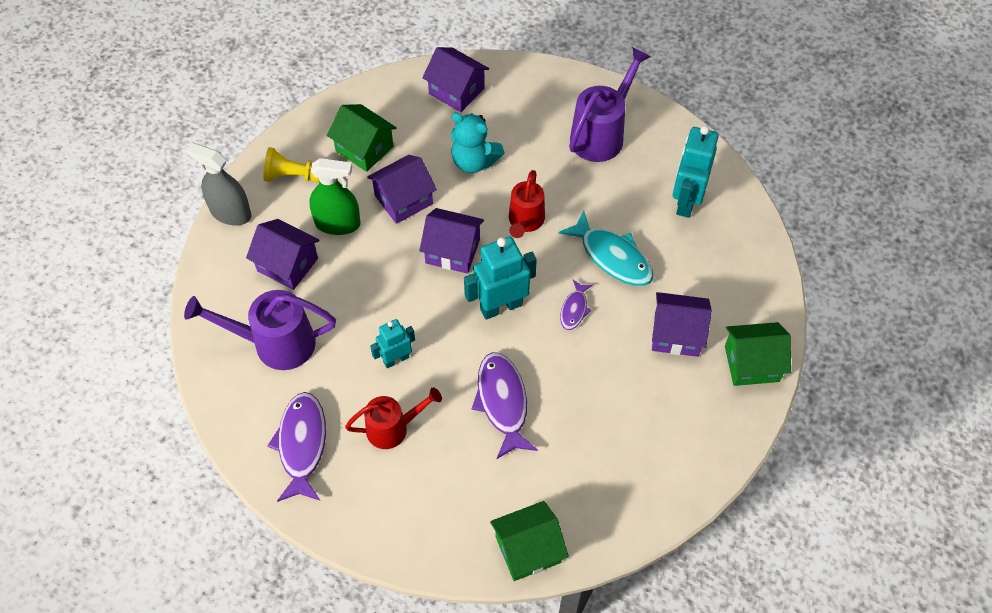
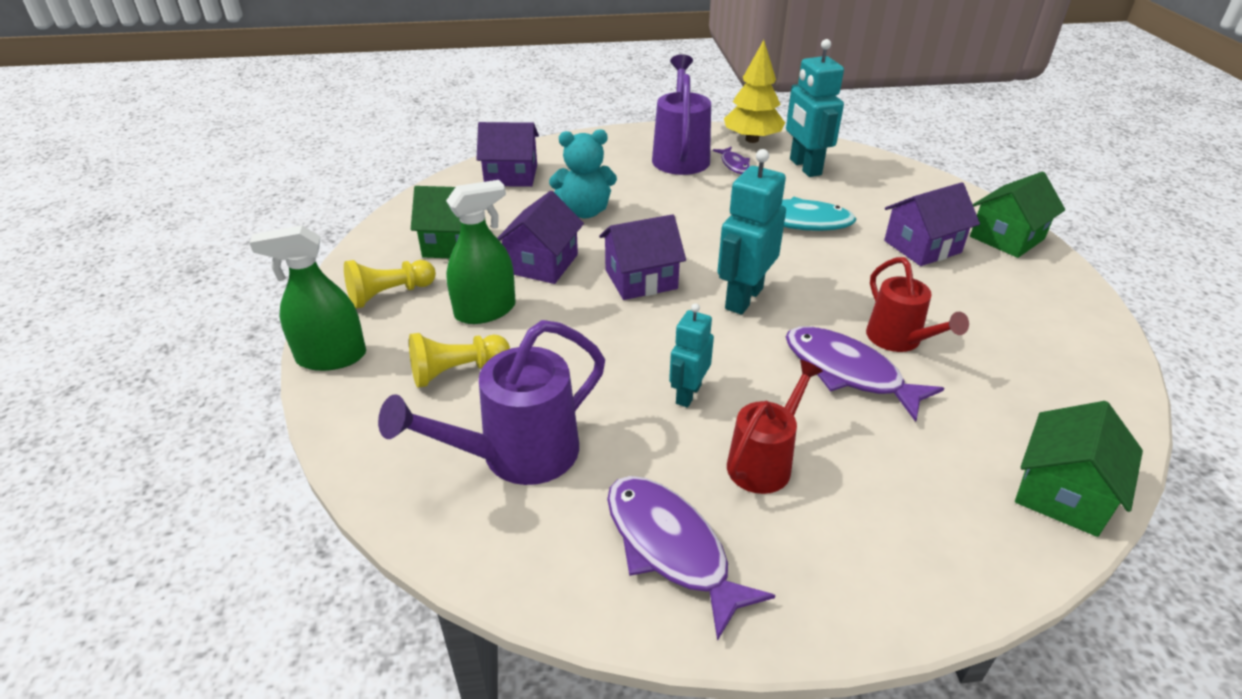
camera: 35 degrees left, 20 degrees down
grey spray bottle [186,143,252,226] -> green spray bottle [250,225,366,371]
purple house [246,219,320,290] -> yellow pawn [409,333,510,388]
red watering can [509,170,545,238] -> red watering can moved to [866,257,969,352]
purple fish [560,280,593,330] -> purple fish moved to [713,146,750,174]
none -> yellow tree [724,40,785,143]

